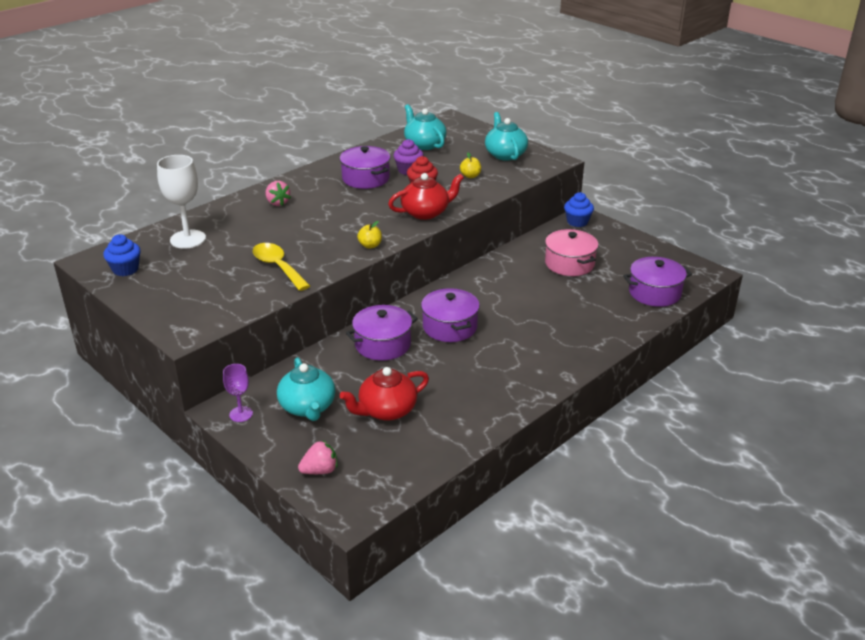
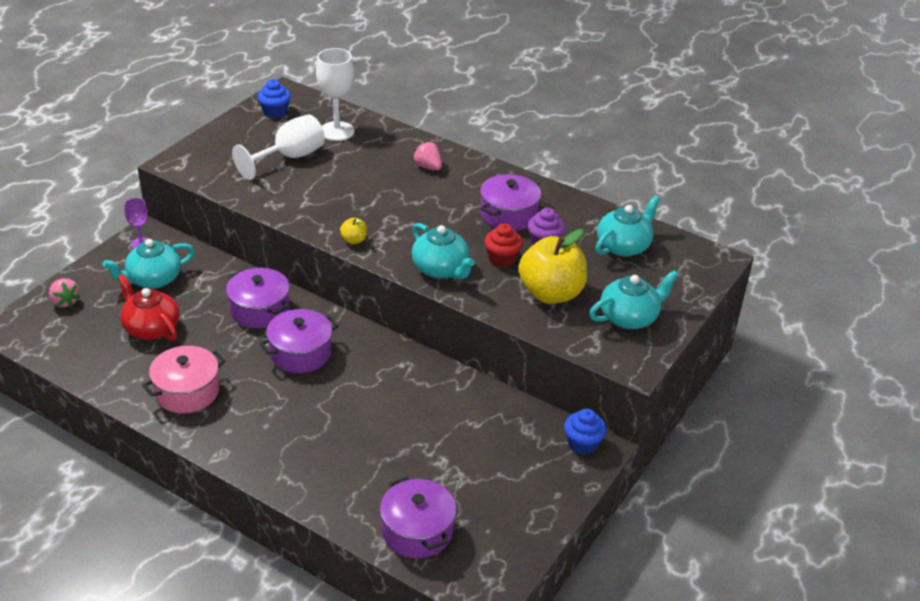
camera: 75 degrees right, 5 degrees up
yellow spoon [253,243,310,291] -> none
pink strawberry [266,181,291,206] -> pink strawberry turned 90 degrees clockwise [412,141,442,170]
red teapot [388,173,464,220] -> turquoise teapot [412,223,475,279]
yellow apple [460,152,481,178] -> yellow apple [518,229,587,304], size x2.42
pink pot [545,229,599,276] -> pink pot moved to [142,346,226,413]
none -> white goblet [232,115,325,180]

